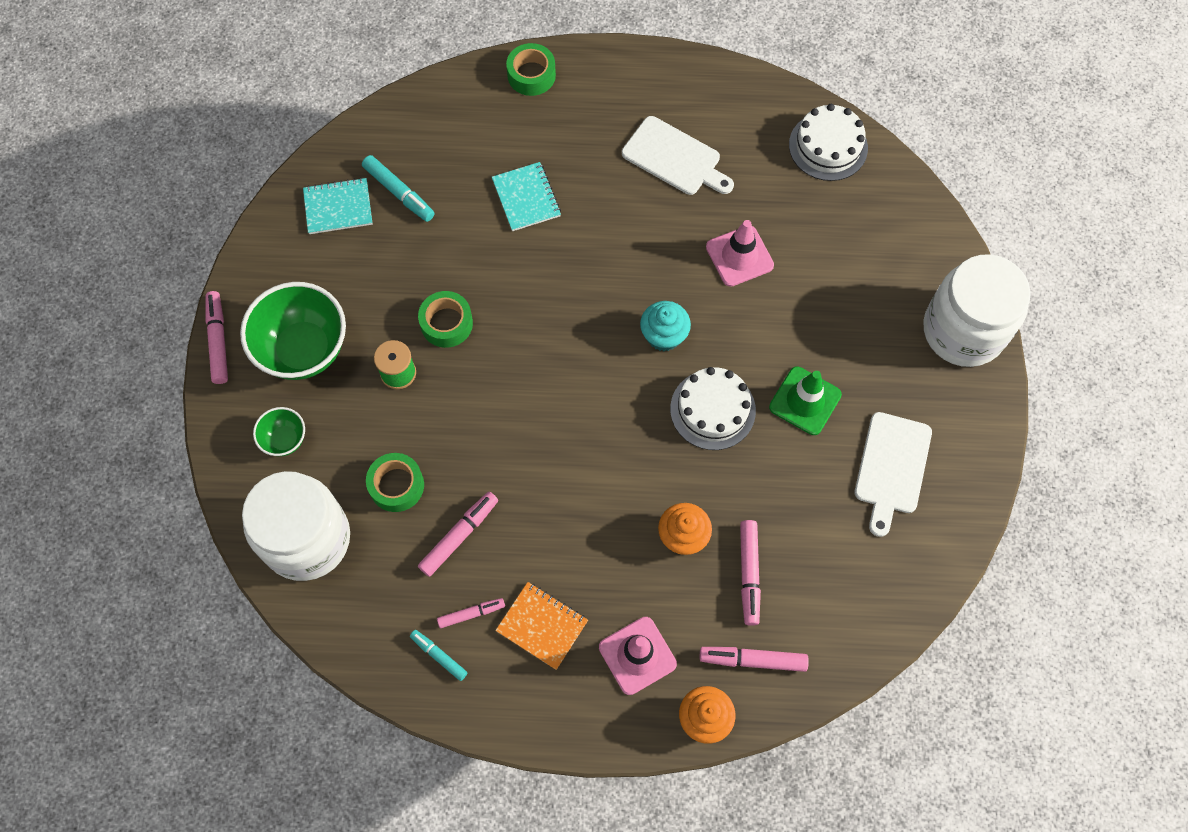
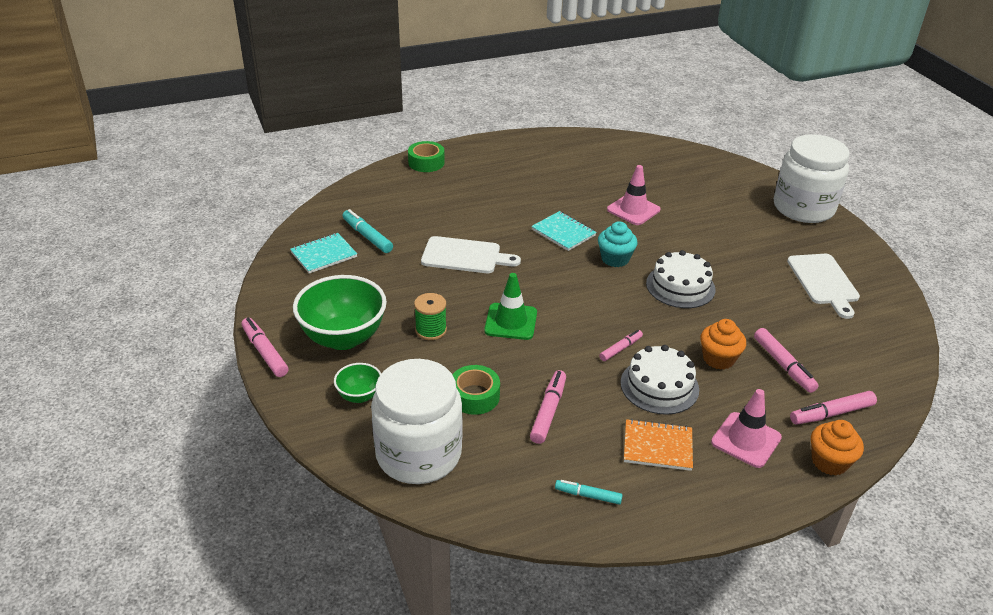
camera: 25 degrees left, 30 degrees down
turquoise marker [362,155,434,222] -> turquoise marker turned 150 degrees counterclockwise [343,209,393,253]
green tape [418,291,473,348] -> none
pink marker [437,598,505,628] -> pink marker moved to [599,330,643,361]
turquoise notebook [492,162,561,231] -> turquoise notebook moved to [531,211,597,251]
white cutting board [622,116,734,195] -> white cutting board moved to [421,236,521,273]
green traffic cone [769,366,842,435] -> green traffic cone moved to [484,273,537,340]
white cake [789,104,868,181] -> white cake moved to [620,345,699,415]

